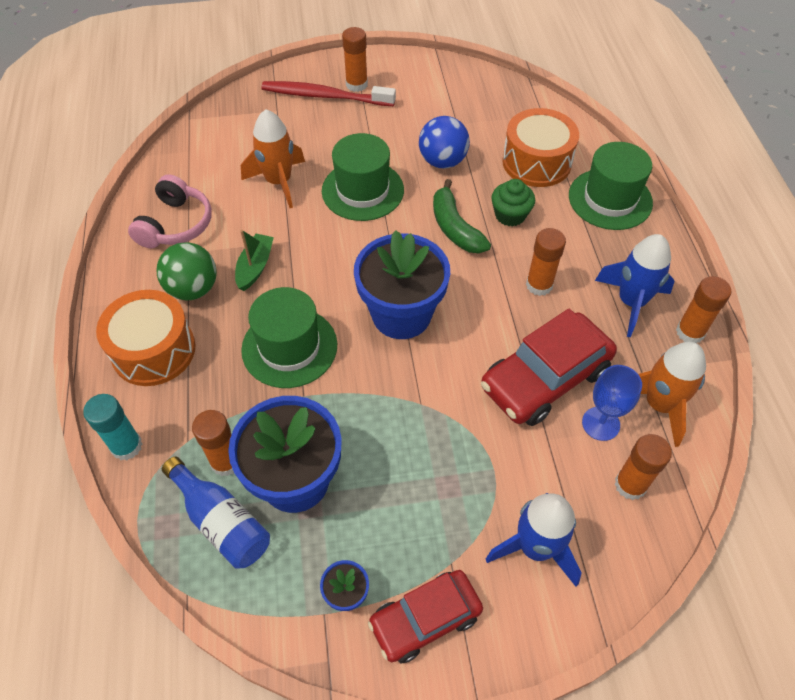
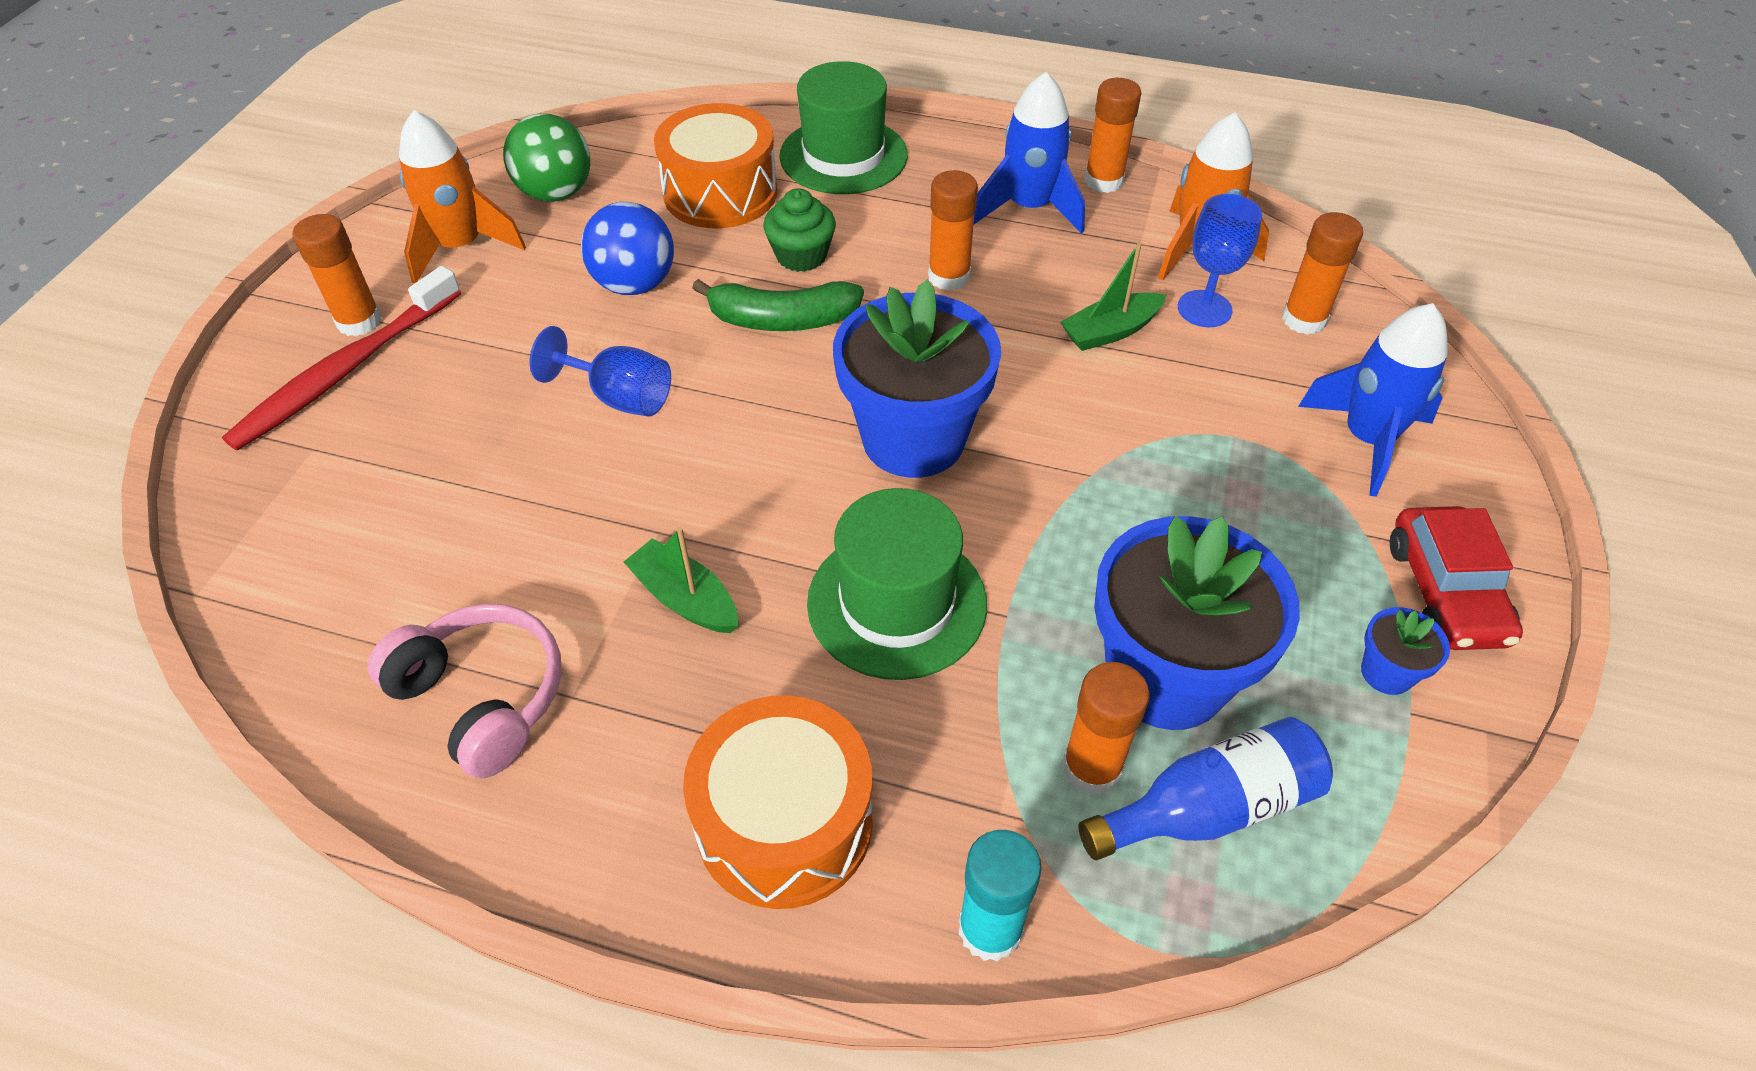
camera: 65 degrees left, 5 degrees down
green ball [156,242,217,300] -> green ball moved to [503,113,590,202]
orange rocket [241,109,305,208] -> orange rocket moved to [399,110,526,283]
green hat [322,133,404,221] -> blue goblet [530,326,671,417]
red car [481,309,617,426] -> green boat [1060,242,1166,351]

